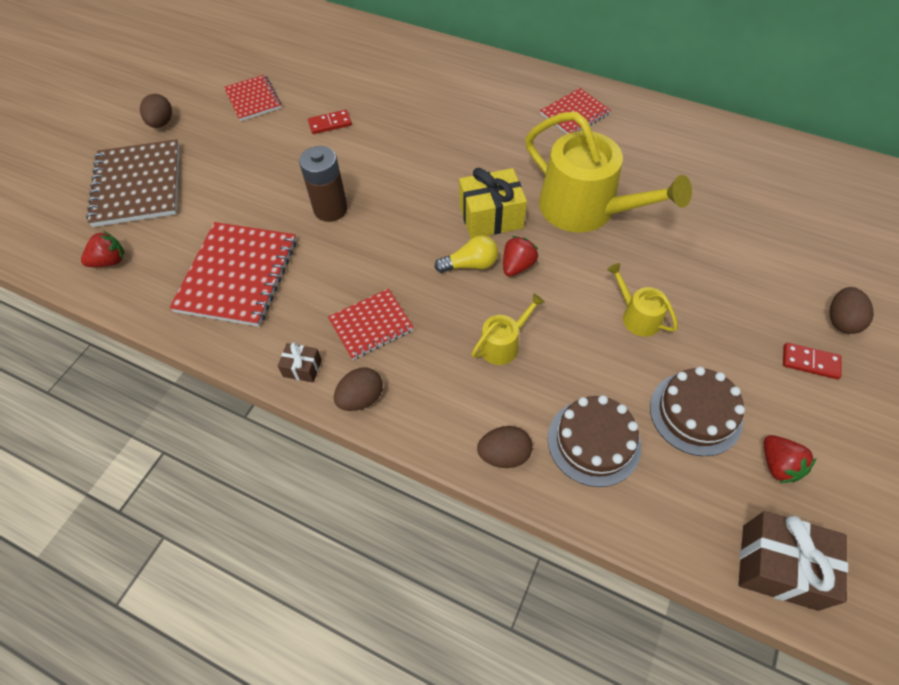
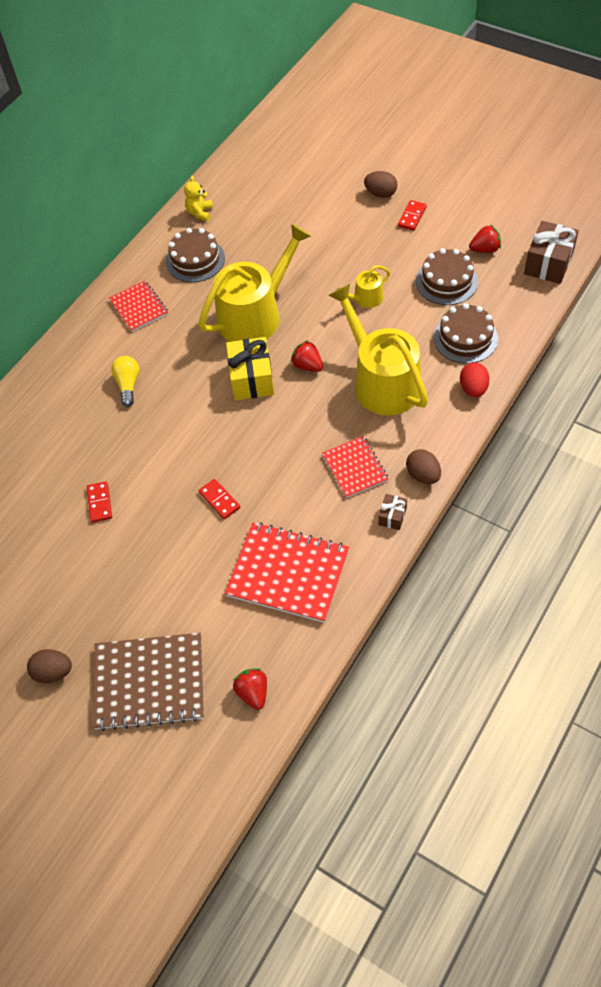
camera: 80 degrees left, 0 degrees up
red notebook [224,74,281,121] -> none
brown battery [299,146,348,222] -> red domino [199,479,240,519]
yellow light bulb [435,235,498,273] -> yellow light bulb moved to [111,356,139,407]
yellow watering can [472,293,545,365] -> yellow watering can [328,284,428,415], size x2.18
brown egg [477,426,533,468] -> red egg [460,362,489,397]
none -> brown cake [166,228,225,282]
none -> yellow teddy bear [184,176,213,221]

